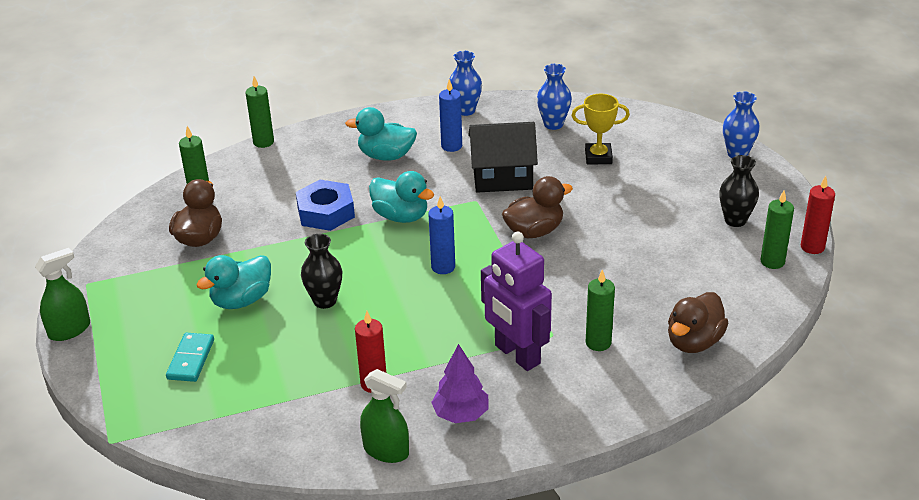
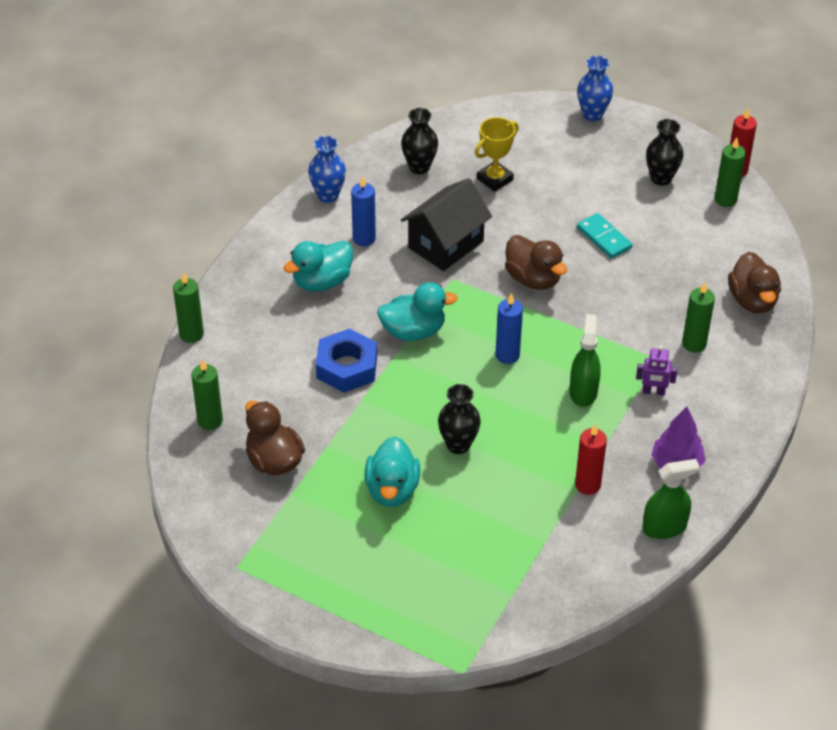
camera: 45 degrees left, 10 degrees up
green spray bottle [35,248,90,341] -> green spray bottle moved to [570,314,601,407]
turquoise domino [166,333,214,382] -> turquoise domino moved to [577,213,632,259]
purple robot [481,231,552,371] -> purple robot [636,346,677,395], size x0.46
brown duck [502,176,573,238] -> brown duck turned 120 degrees clockwise [505,235,567,290]
blue vase [537,64,572,130] -> black vase [401,108,438,174]

